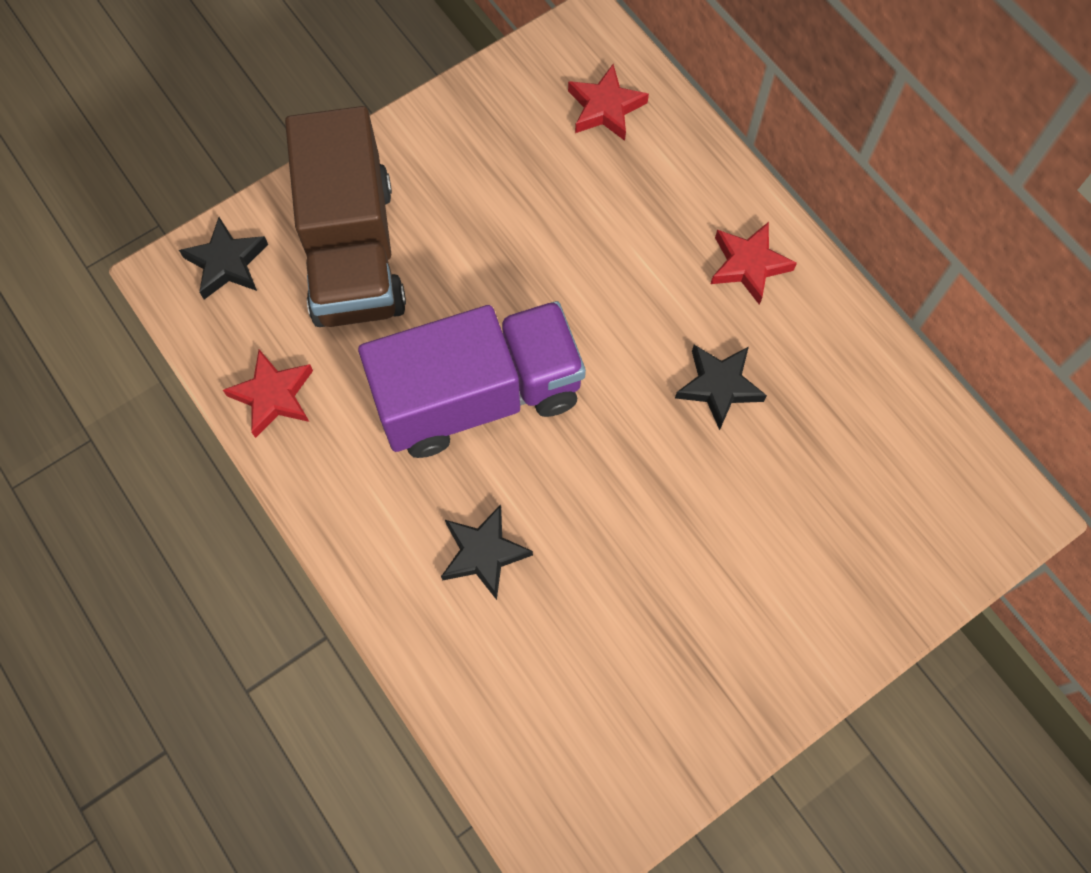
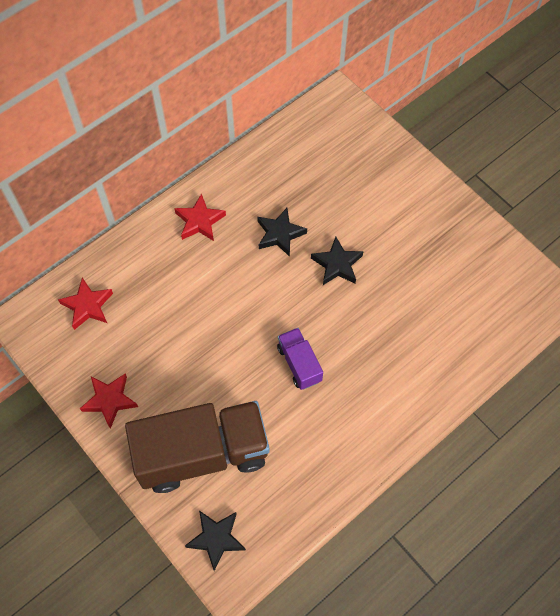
camera: 95 degrees left, 5 degrees down
red star [223,349,313,438] -> red star moved to [80,374,138,429]
purple truck [358,301,586,458] -> purple truck [277,328,323,390], size x0.47
black star [441,505,533,600] -> black star moved to [311,237,364,285]

